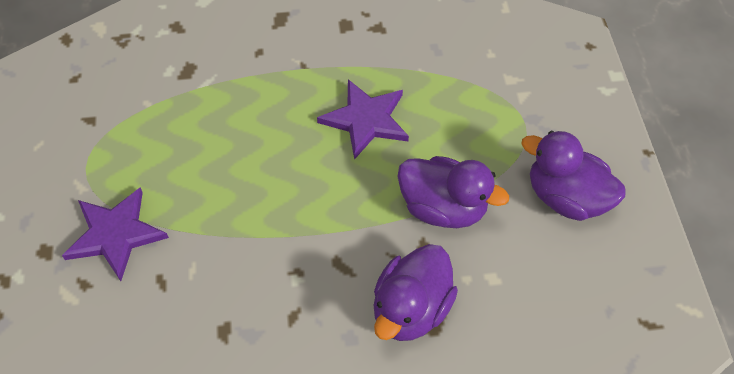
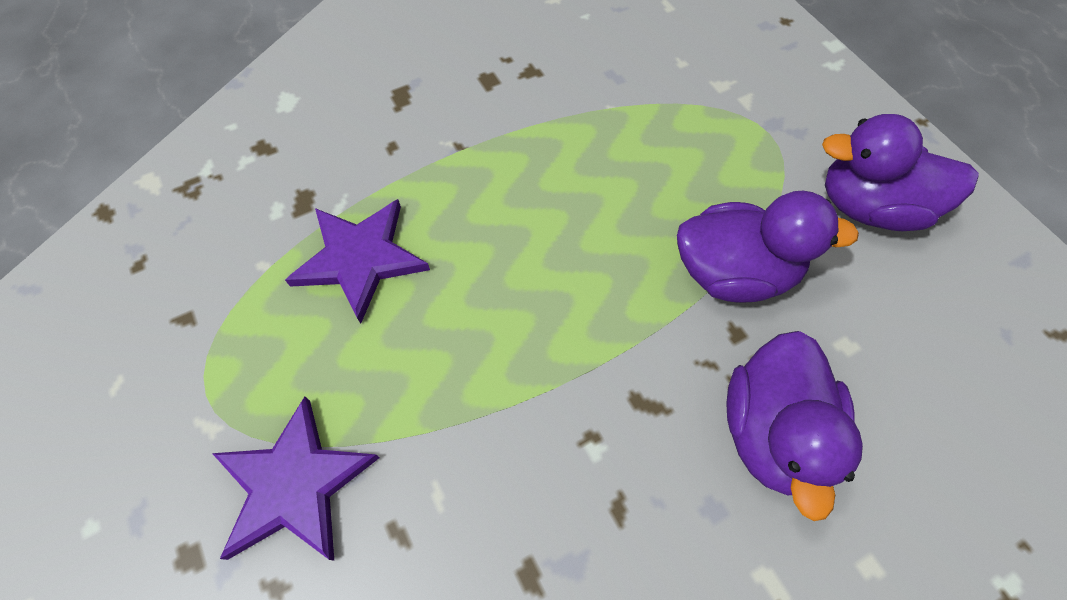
camera: 20 degrees left, 5 degrees up
purple star [317,79,409,160] -> purple star moved to [285,199,430,323]

